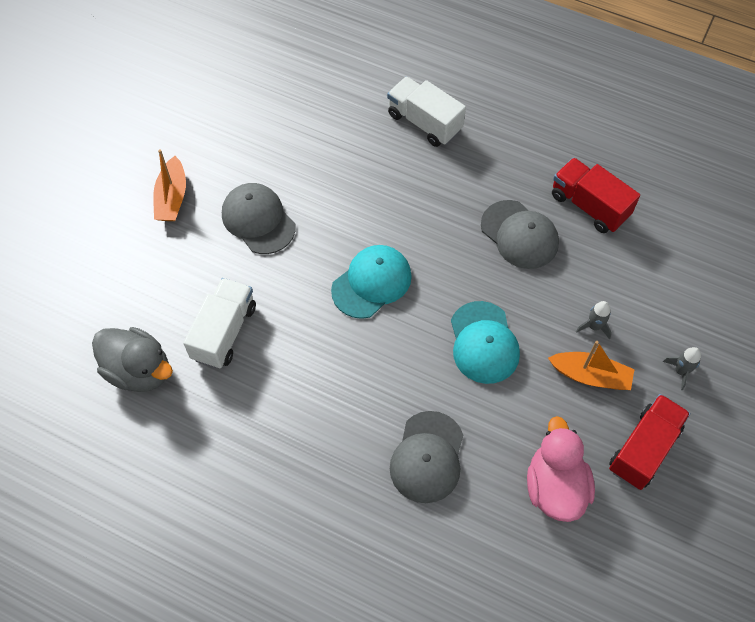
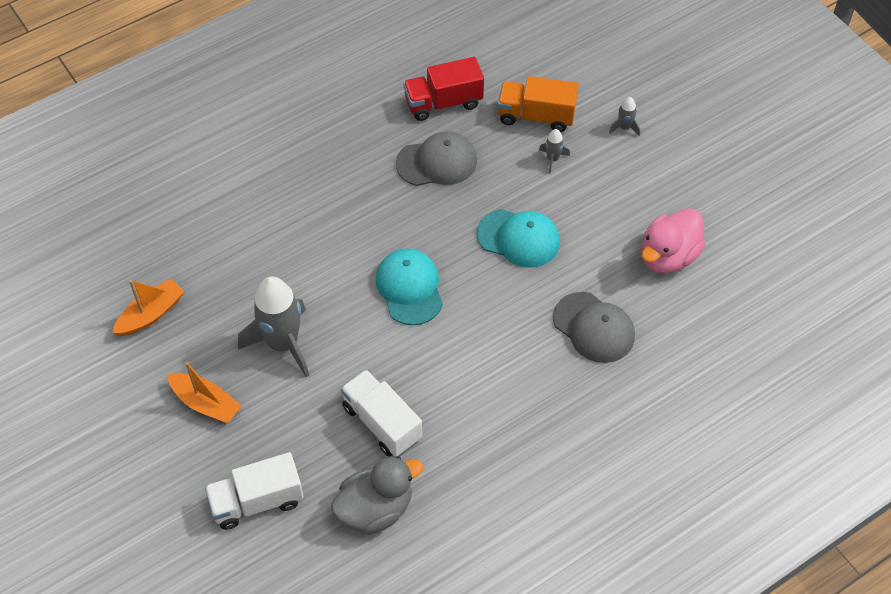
camera: 60 degrees left, 5 degrees down
grey cap [222,183,295,254] -> grey rocket [238,277,309,377]
white truck [387,77,466,147] -> white truck moved to [205,452,304,530]
pink duck [527,416,595,522] -> pink duck turned 75 degrees counterclockwise [641,208,705,273]
orange boat [548,341,635,390] -> orange boat moved to [113,278,185,336]
red truck [609,394,690,490] -> none
none -> orange truck [498,76,579,132]

